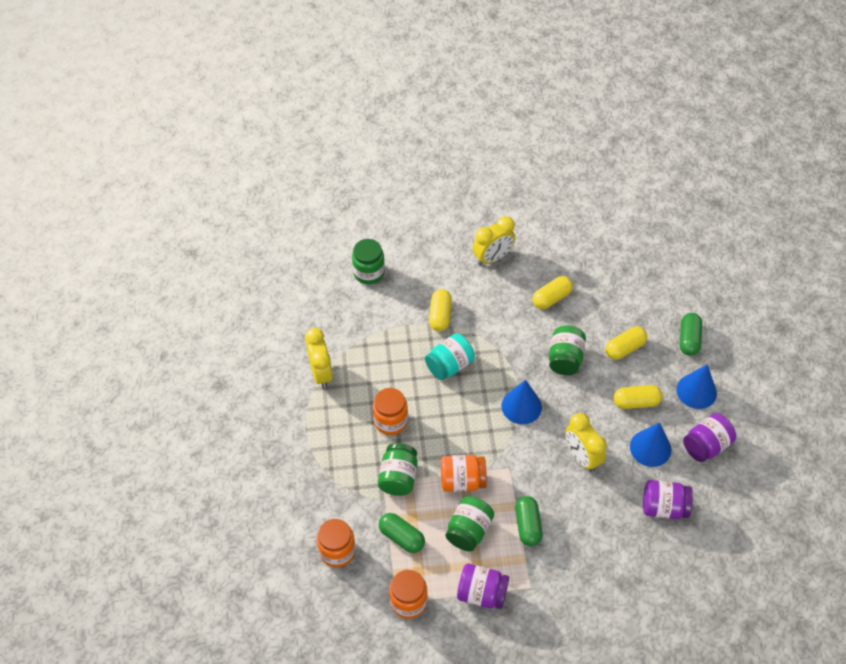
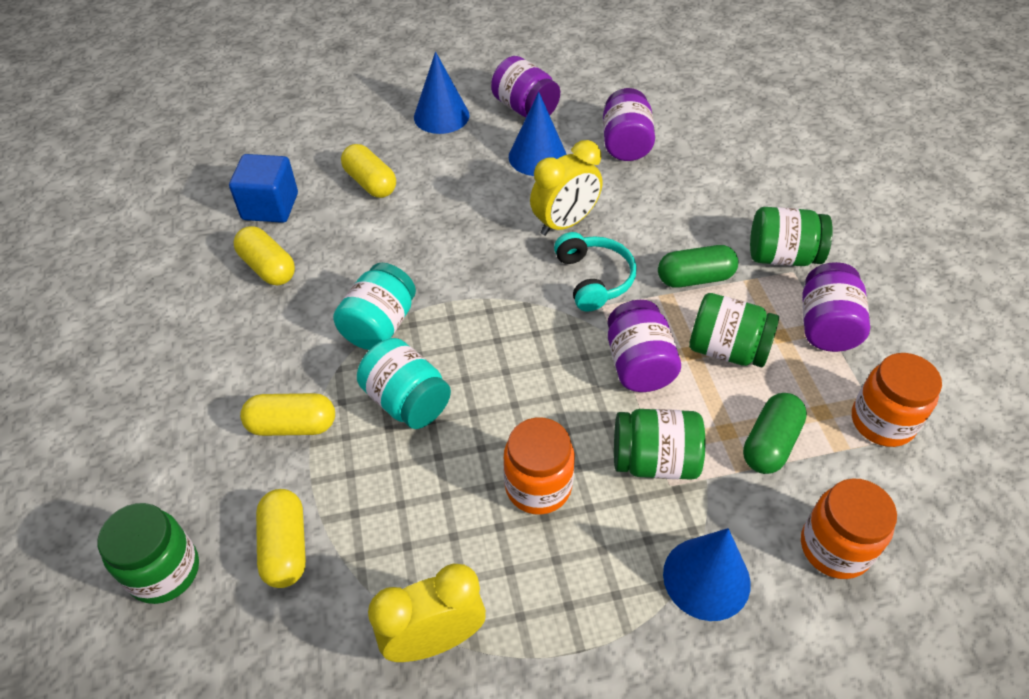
camera: 95 degrees left, 5 degrees down
orange jar [441,455,487,492] -> purple jar [607,300,681,392]
yellow clock [473,216,515,266] -> none
blue cone [502,380,542,424] -> blue cone moved to [663,528,751,621]
green jar [549,325,586,375] -> green jar moved to [750,207,833,266]
yellow capsule [613,385,662,409] -> yellow capsule moved to [256,489,306,588]
green capsule [680,313,702,356] -> none
none -> blue cube [229,154,298,223]
none -> turquoise jar [333,263,416,350]
none -> turquoise headphones [554,232,637,312]

